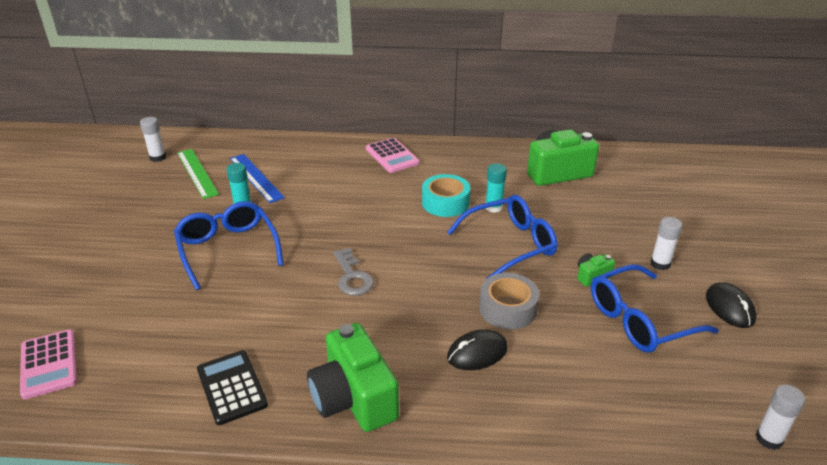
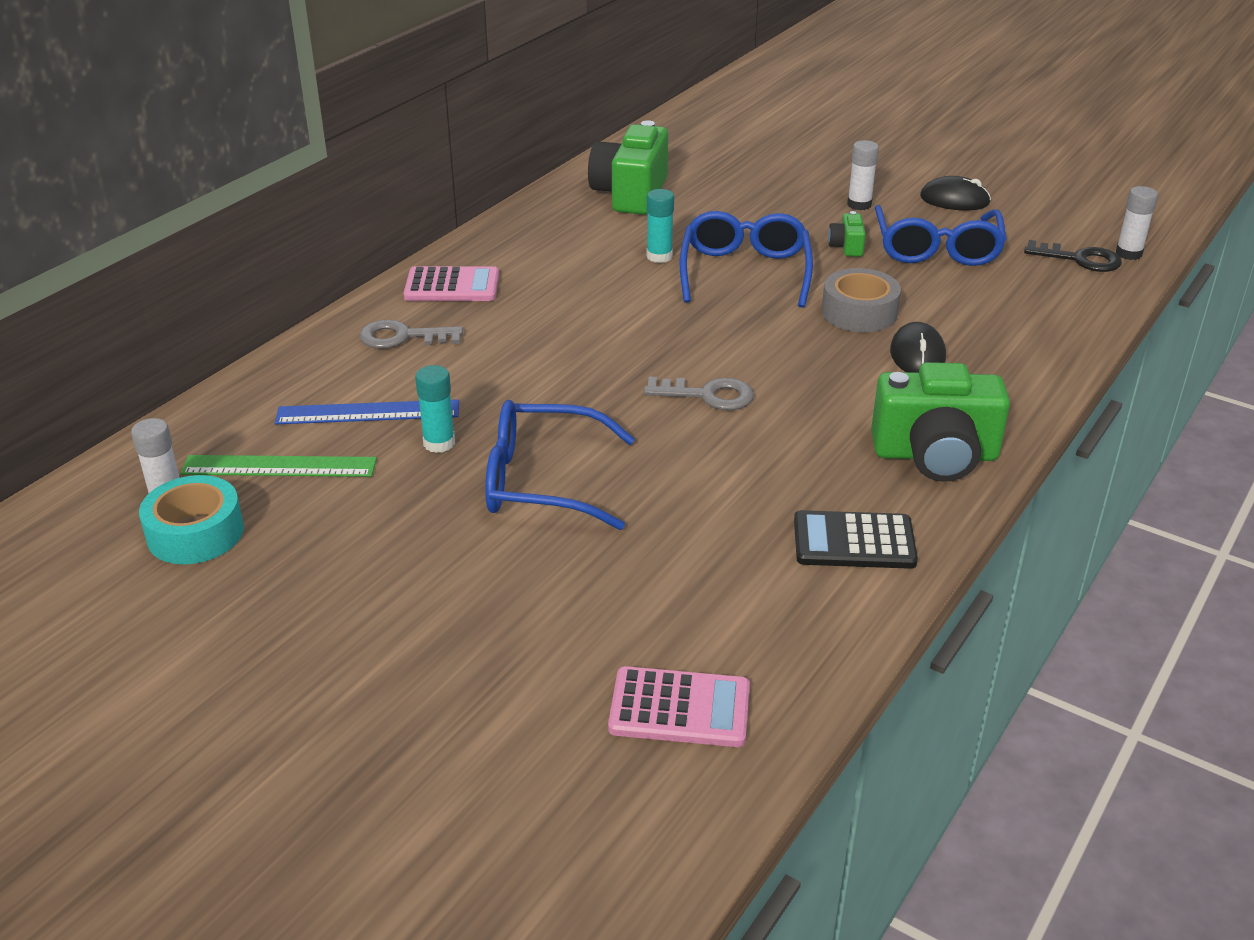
camera: 60 degrees left, 0 degrees up
turquoise tape [422,174,470,217] -> turquoise tape moved to [139,475,244,564]
none -> grey key [359,320,463,349]
none -> black key [1024,240,1122,272]

